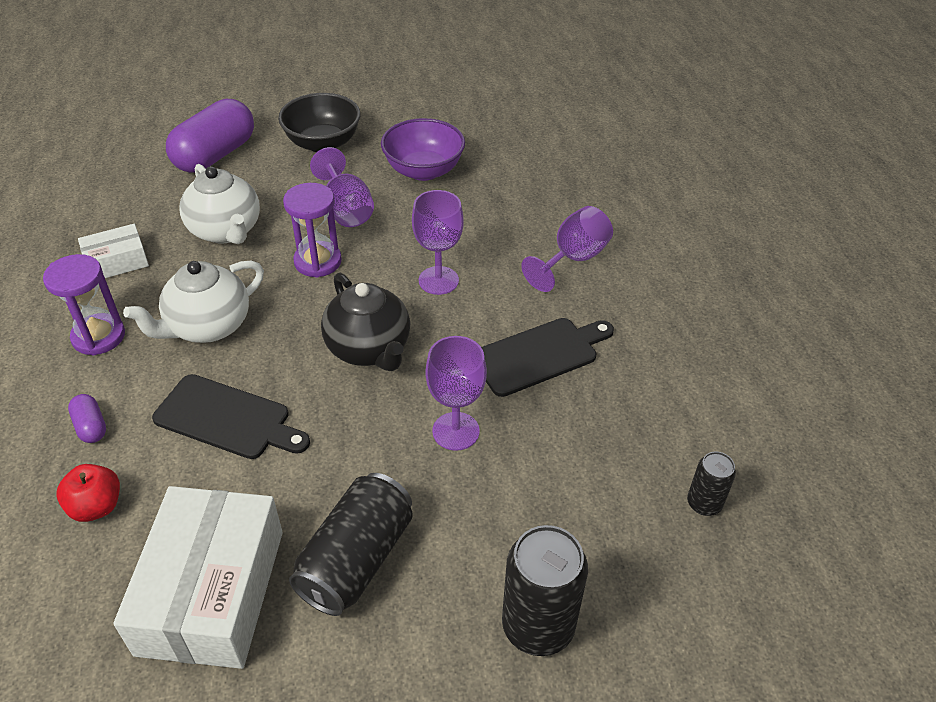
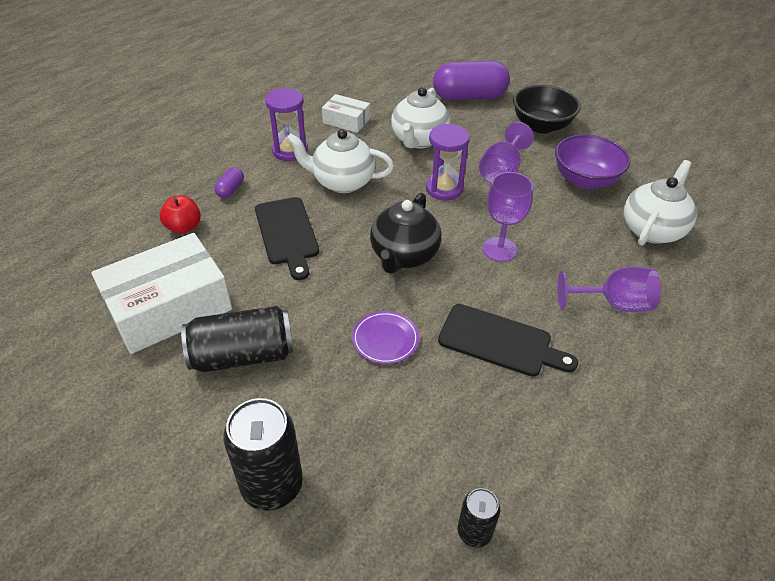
camera: 50 degrees right, 0 degrees up
purple goblet [425,336,487,451] -> purple plate [352,311,419,364]
none -> white teapot [624,160,697,246]

